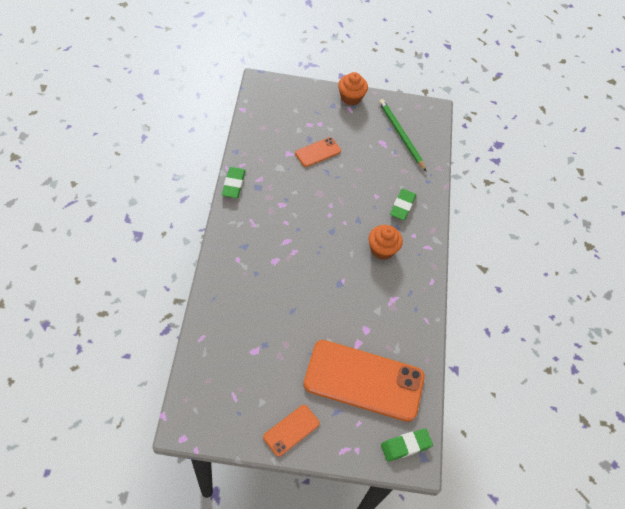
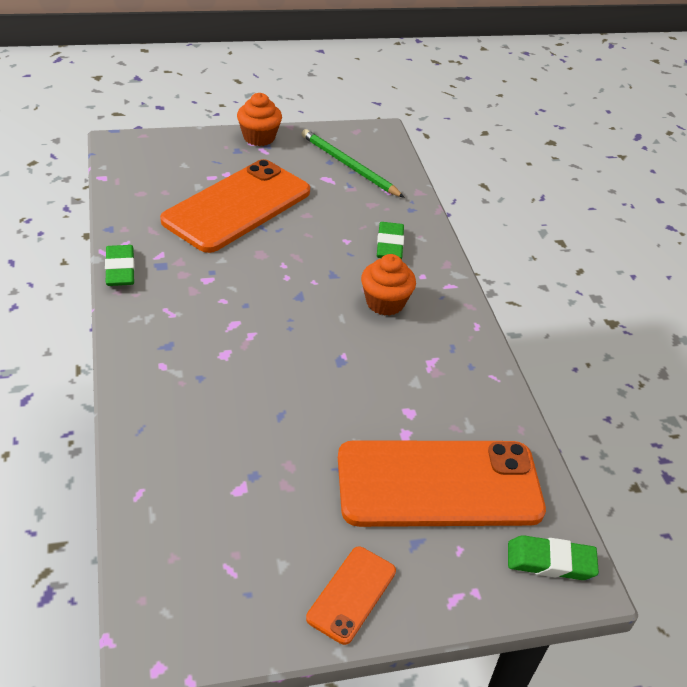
camera: 15 degrees left, 15 degrees down
orange phone [295,137,341,167] -> orange phone [160,159,310,253], size x2.19
green eraser [381,428,433,462] -> green eraser turned 45 degrees clockwise [508,535,599,580]

